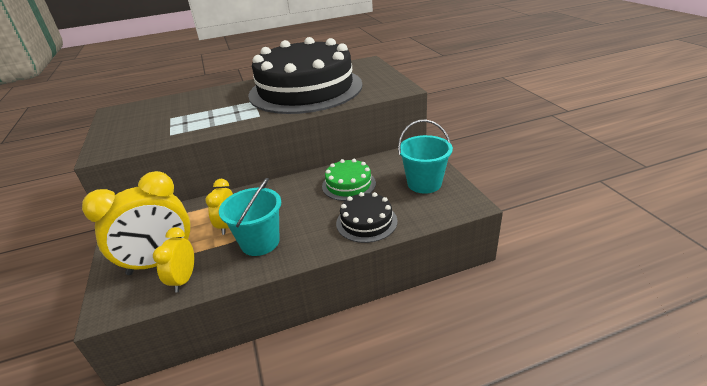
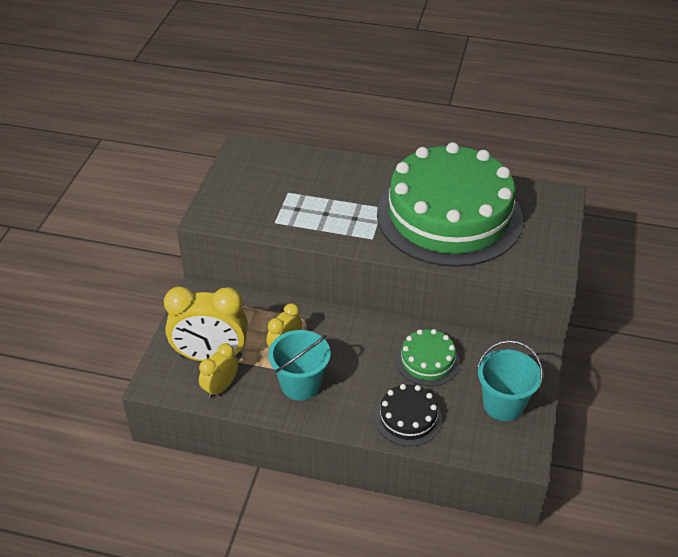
camera: 30 degrees right, 10 degrees up
black cake [248,37,363,114] -> green cake [377,142,523,267]

